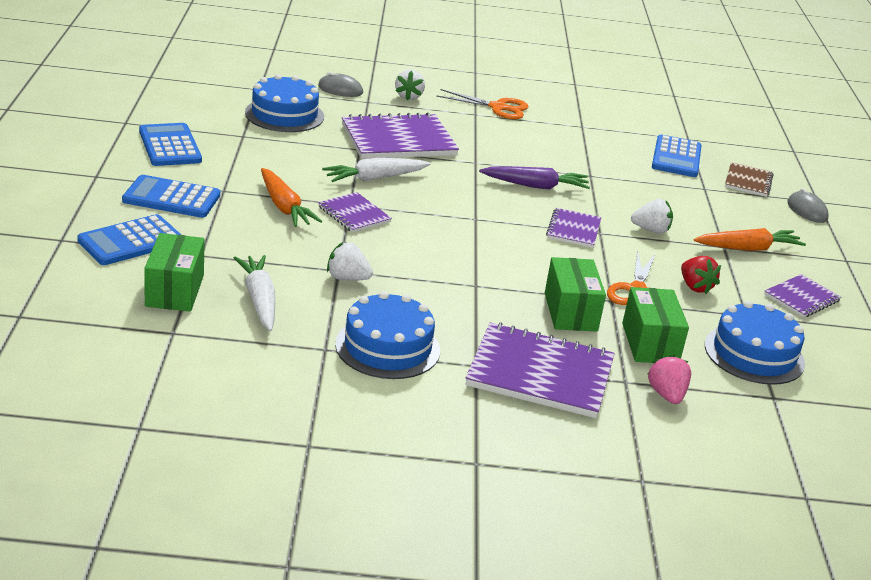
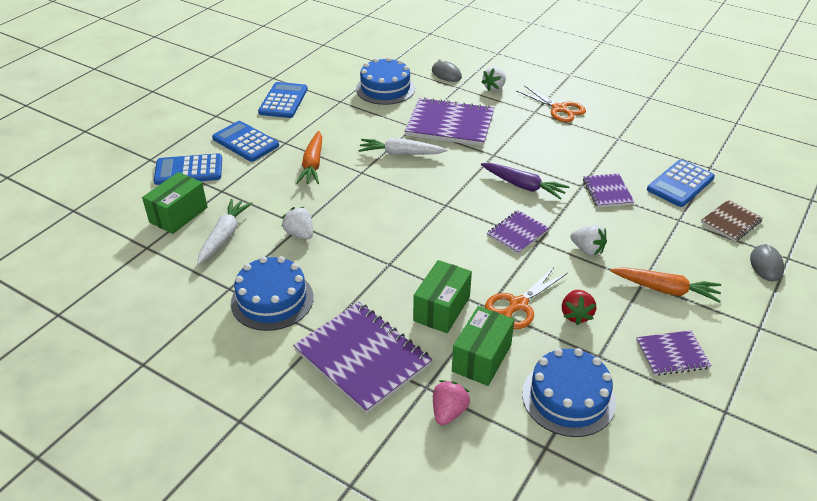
camera: 35 degrees right, 10 degrees up
purple notebook [318,192,392,233] -> purple notebook moved to [583,173,634,208]

